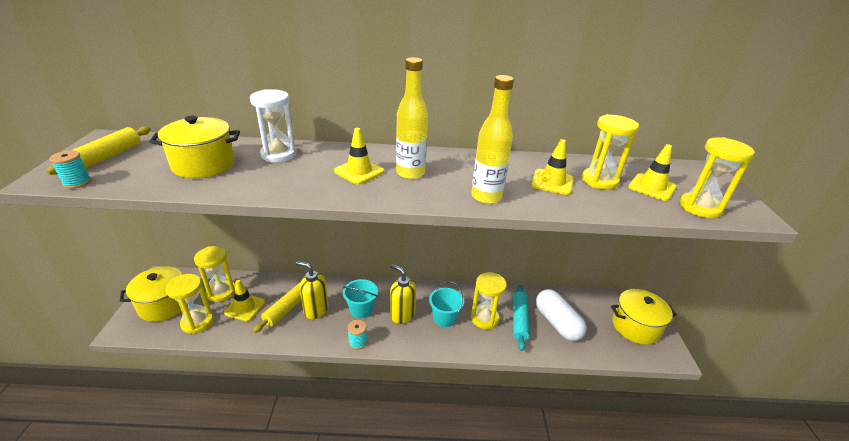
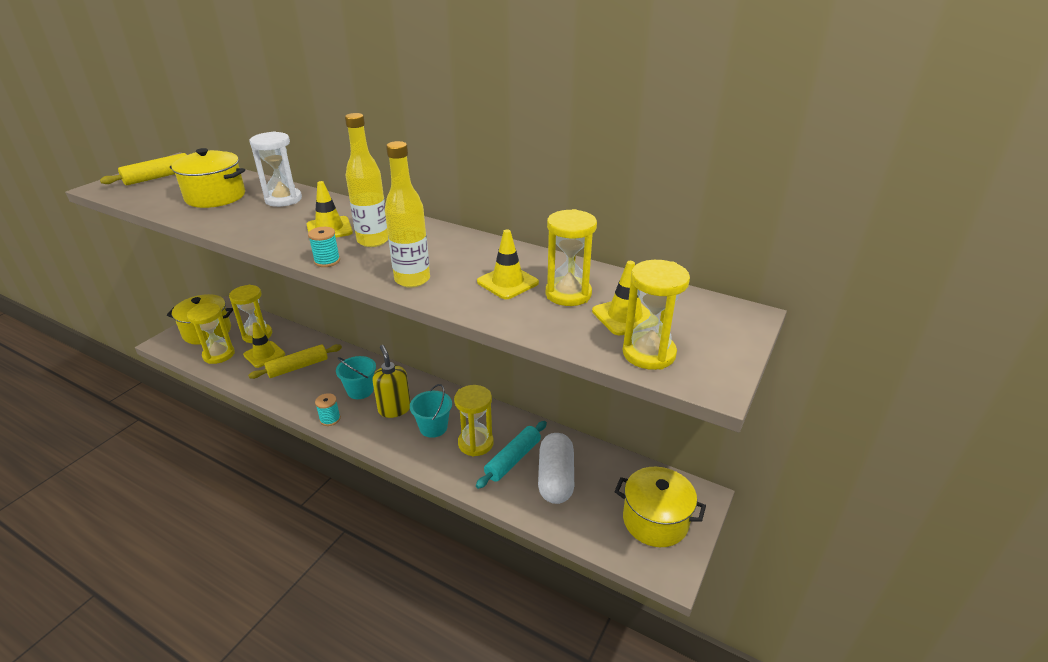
camera: 30 degrees right, 0 degrees up
turquoise spool [49,150,91,189] -> turquoise spool moved to [308,227,340,267]
yellow soap dispenser [296,261,329,319] -> none

